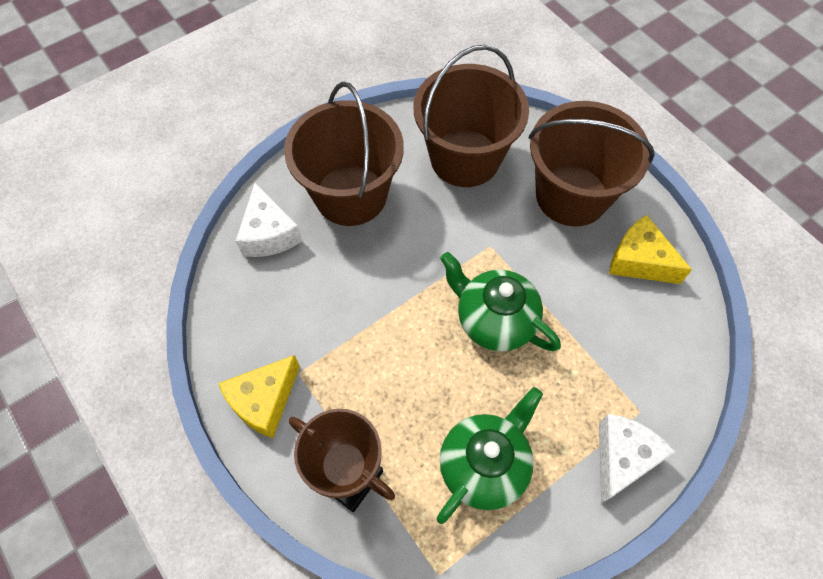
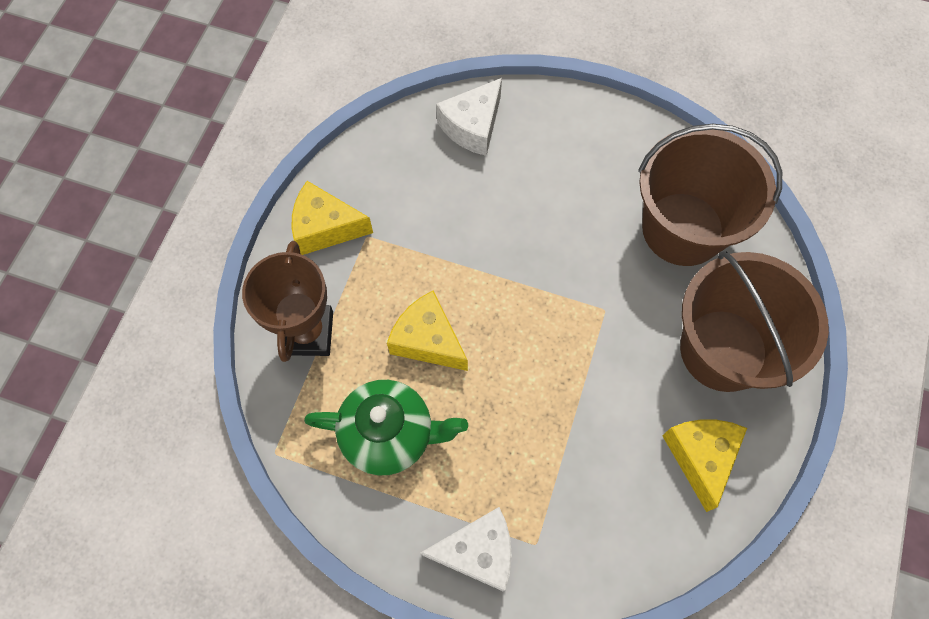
camera: 55 degrees right, 5 degrees up
brown bucket [284,82,404,226] -> none
green teapot [440,252,561,351] -> none
none -> yellow cheese [387,290,468,371]

